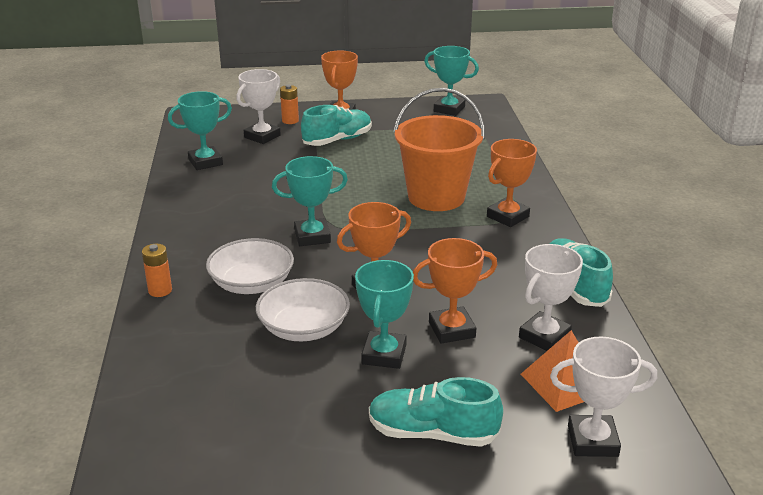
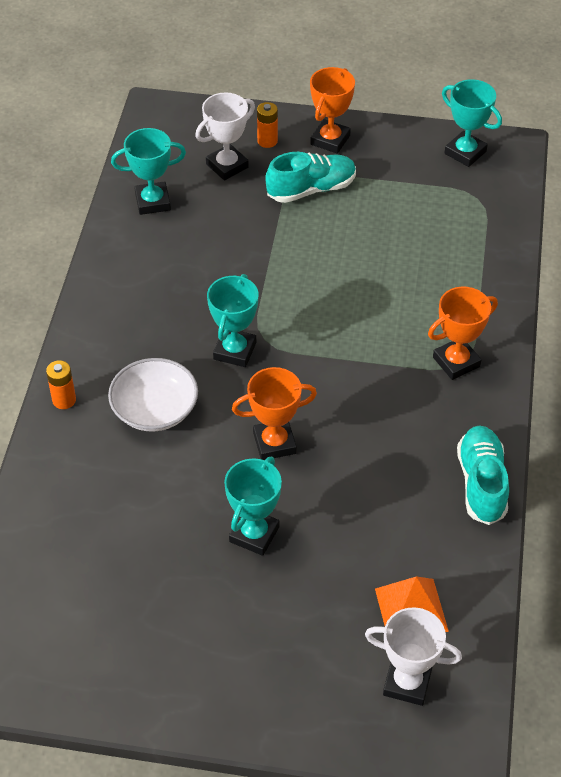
camera: 15 degrees right, 20 degrees up
white bowl [256,278,350,341] -> none
turquoise trophy [272,156,348,246] -> turquoise trophy turned 75 degrees counterclockwise [207,274,259,367]
turquoise shoe [369,377,503,447] -> none
orange bucket [394,88,485,211] -> none
orange trophy [413,238,497,344] -> none
white trophy [519,244,583,351] -> none

